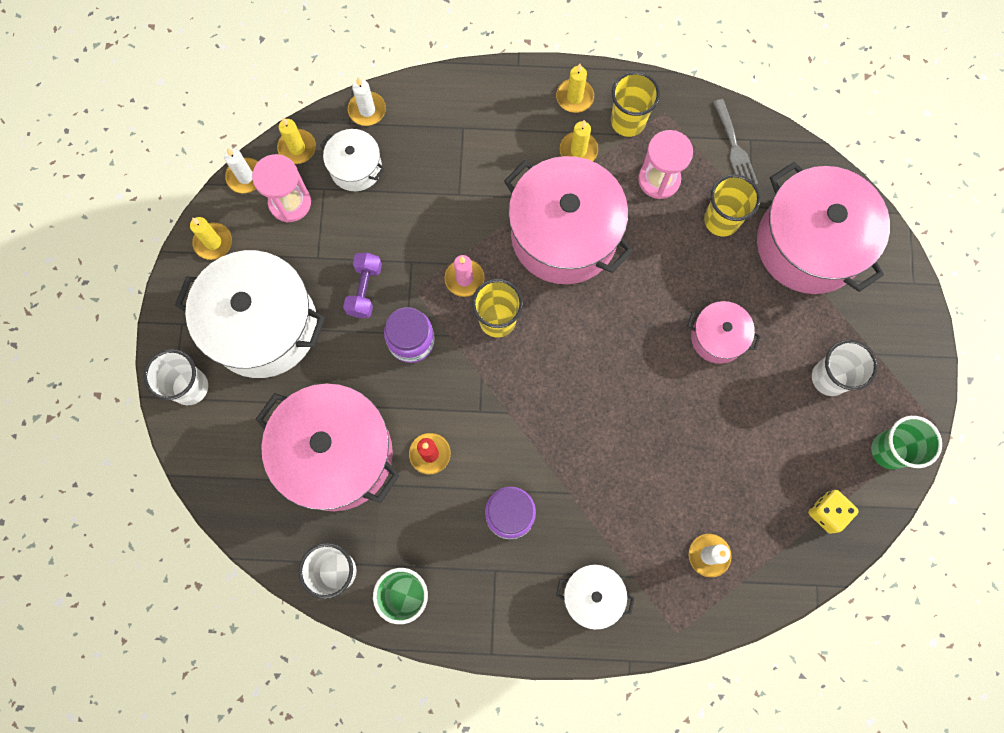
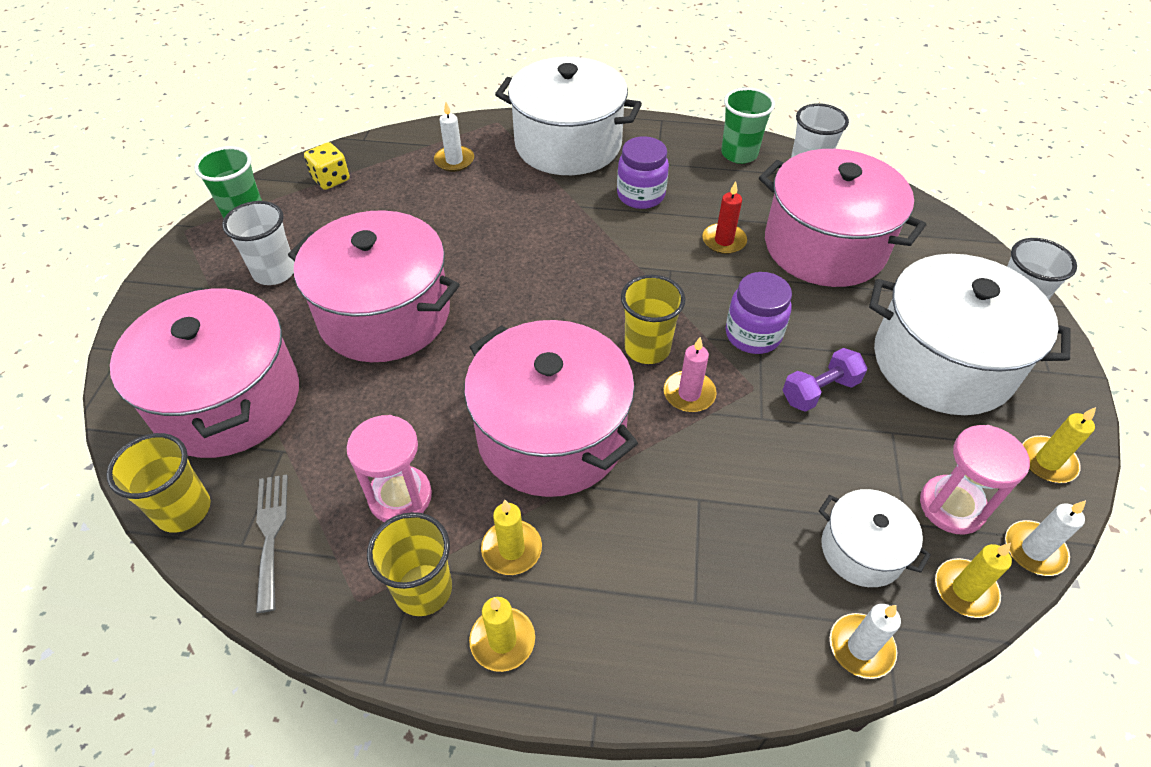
camera: 175 degrees left, 25 degrees down
purple dumbbell [343,253,382,318] -> purple dumbbell turned 45 degrees clockwise [783,348,867,412]
white pot [556,564,634,630] -> white pot [495,57,642,175], size x2.01
pink pot [687,301,761,364] -> pink pot [288,210,460,362], size x2.01
yellow cup [704,174,761,237] -> yellow cup moved to [106,433,210,533]

